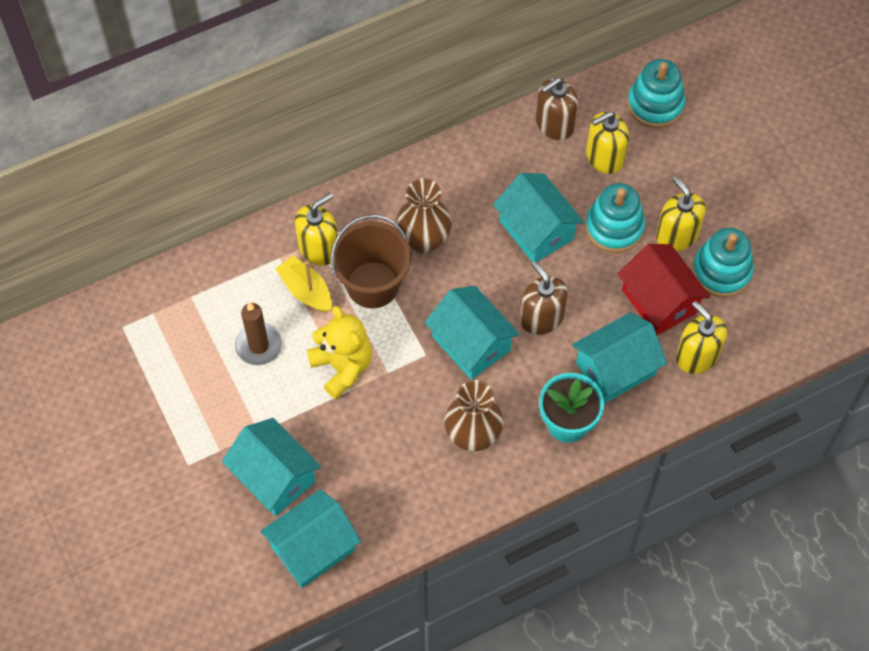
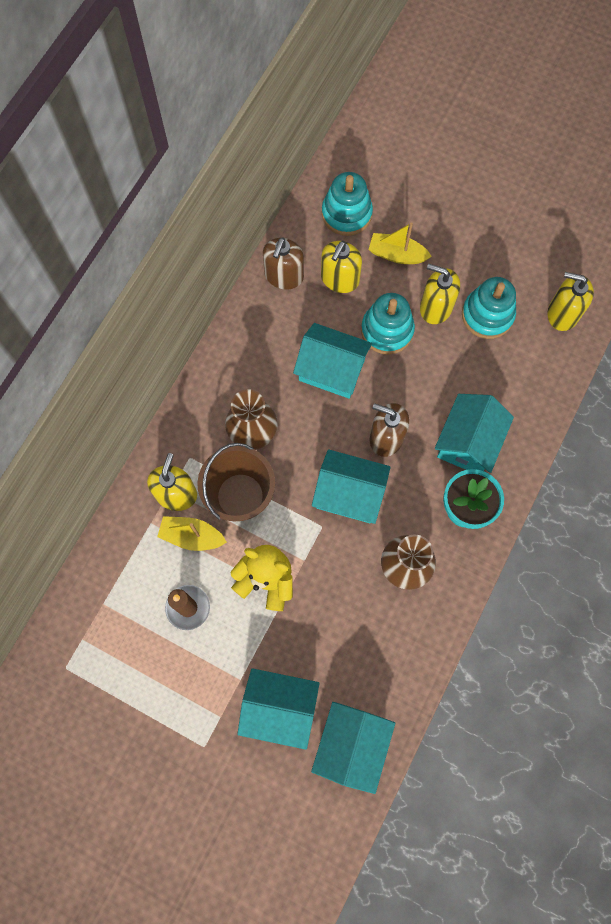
camera: 35 degrees left, 10 degrees up
red house [618,244,710,335] -> none
yellow soap dispenser [676,301,727,374] -> yellow soap dispenser moved to [548,272,594,331]
none -> yellow boat [368,223,432,264]

